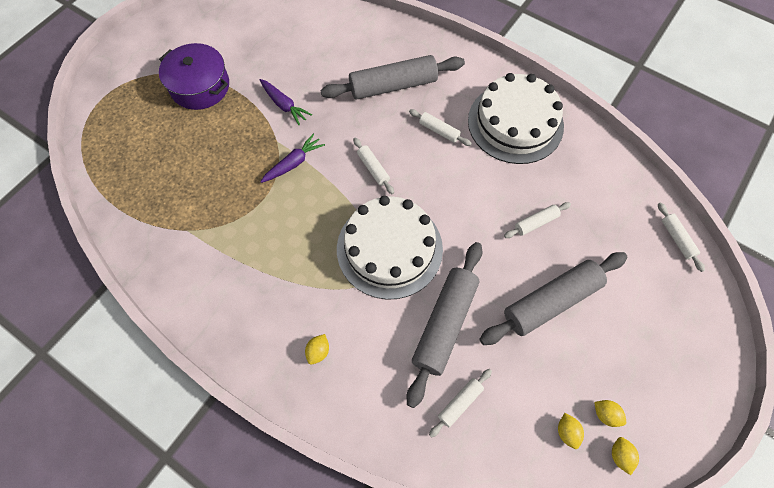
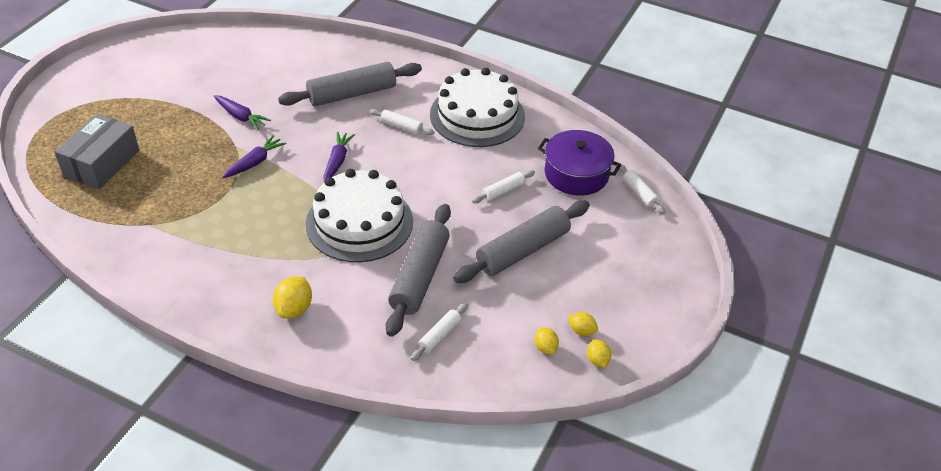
camera: 10 degrees left, 20 degrees down
purple pot [159,43,229,110] -> purple pot moved to [538,130,621,196]
yellow lemon [305,334,329,365] -> yellow lemon [273,276,312,318], size x1.63
white rolling pin [353,138,394,194] -> purple carrot [323,131,355,182]
none -> grey box [55,114,139,189]

